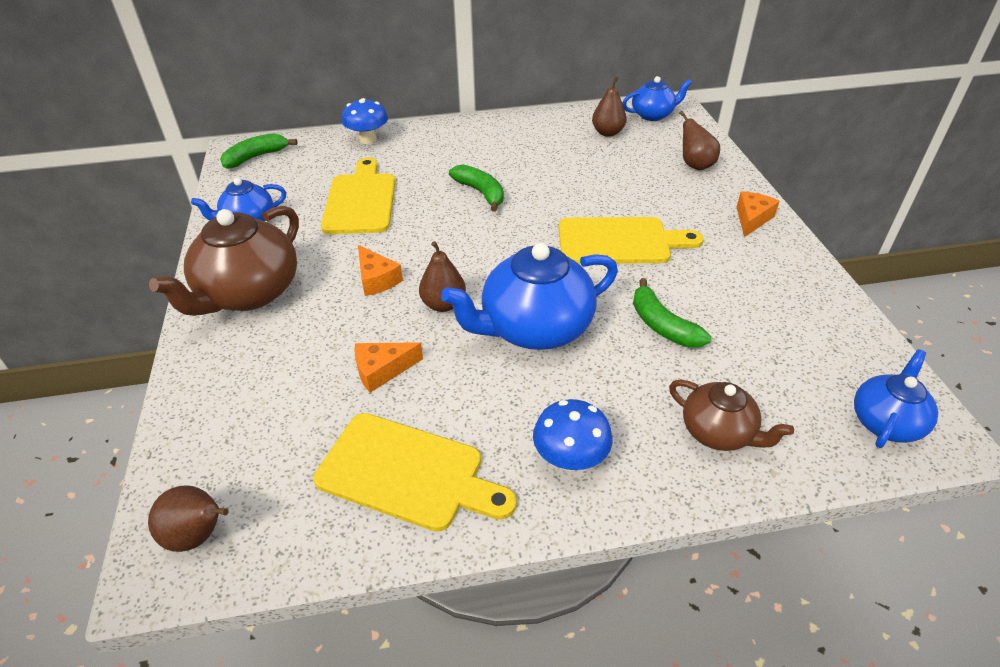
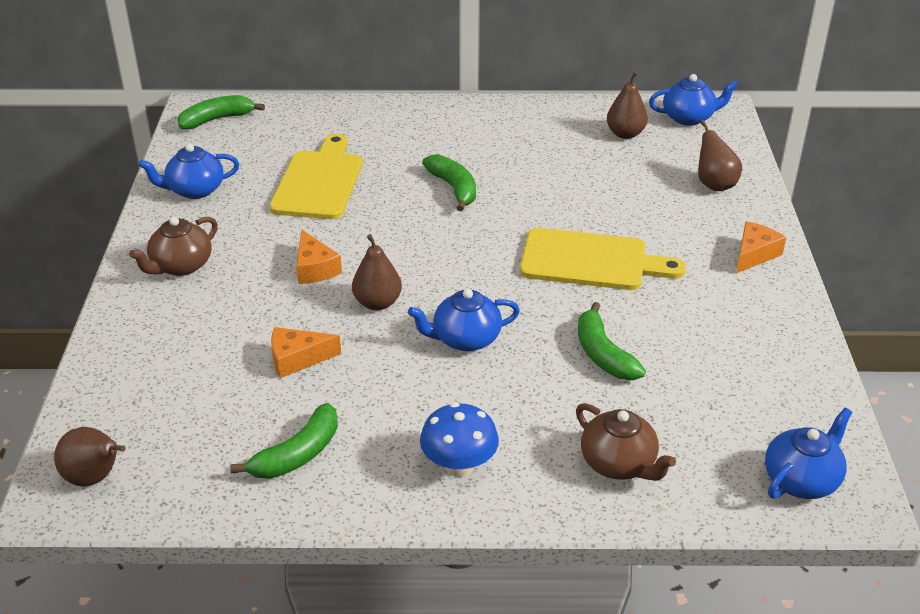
camera: 10 degrees right, 5 degrees down
brown teapot [149,206,299,316] -> brown teapot [129,217,218,276], size x0.57
yellow cutting board [313,413,517,532] -> green banana [230,403,338,479]
blue mushroom [342,98,388,144] -> none
blue teapot [441,243,618,350] -> blue teapot [408,289,520,351], size x0.57

